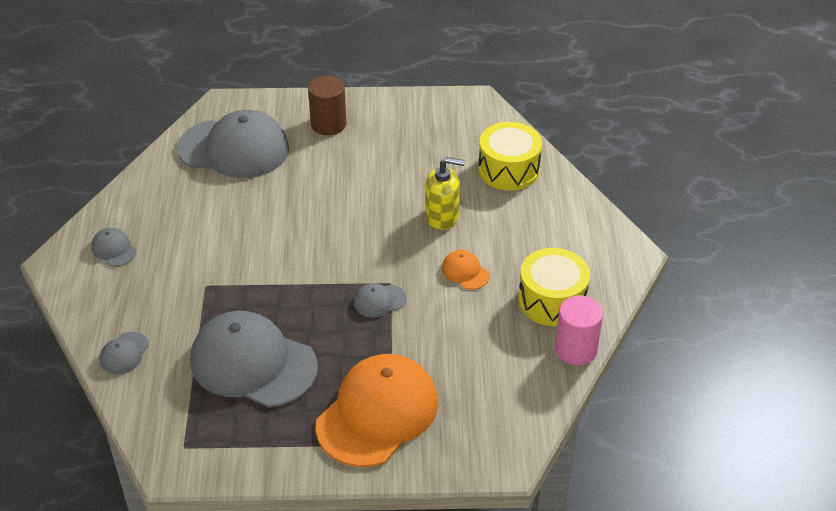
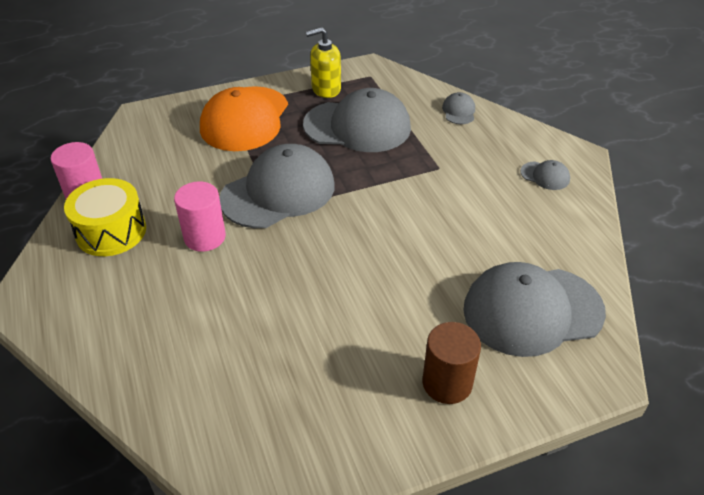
camera: 160 degrees right, 0 degrees up
grey cap [354,283,407,317] -> grey cap [219,144,335,228], size x2.37
yellow soap dispenser [425,157,465,230] -> yellow soap dispenser moved to [306,27,341,98]
orange cap [442,250,490,289] -> pink cylinder [174,181,226,252]
yellow drum [478,122,542,191] -> none

